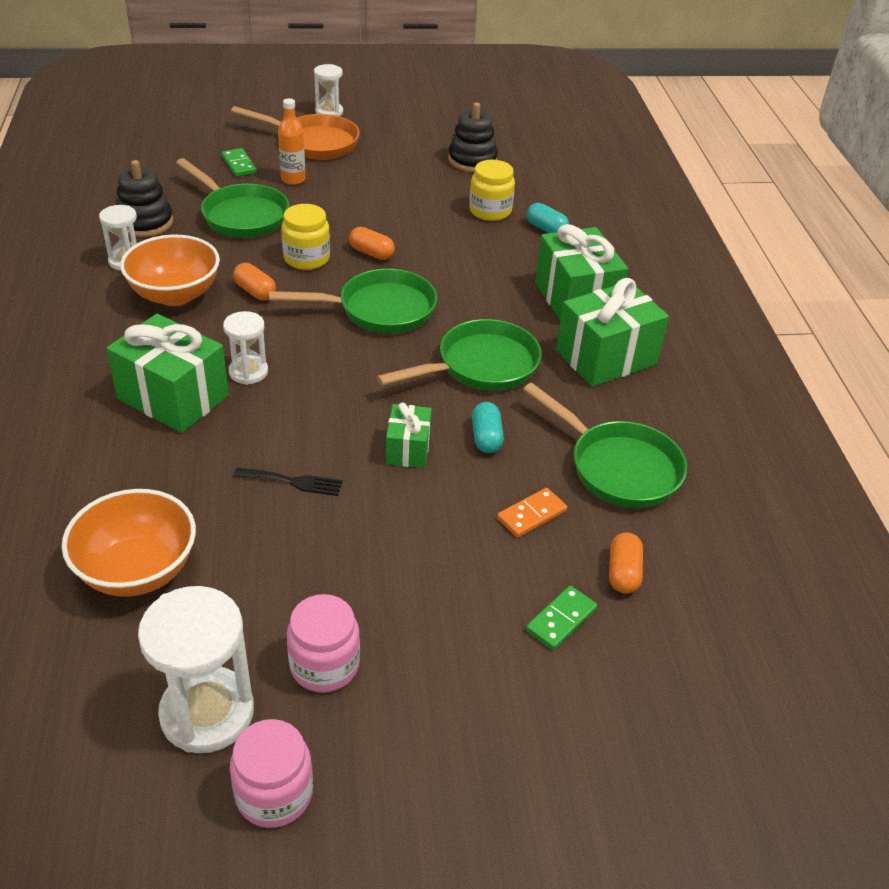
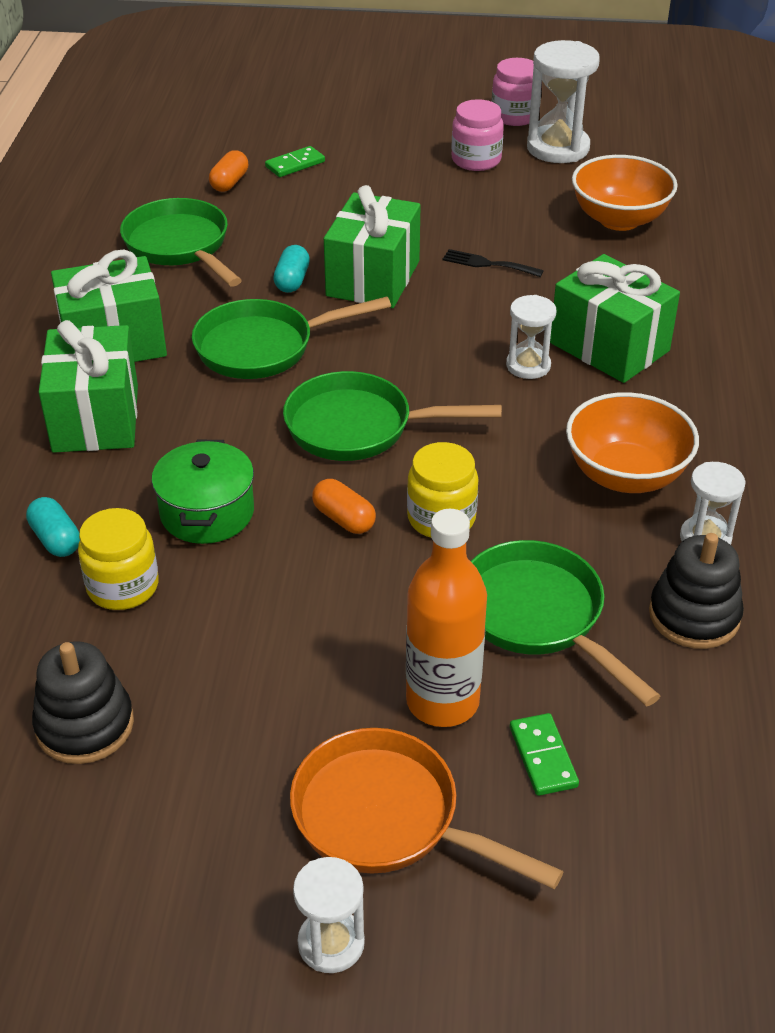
camera: 165 degrees left, 0 degrees up
orange capsule [233,263,276,300] -> none
orange bottle [278,98,305,185] -> orange bottle [406,509,487,727], size x1.61
green gift [386,402,432,468] -> green gift [324,185,421,308], size x1.83
orange domino [497,488,567,538] -> none
none -> green pot [151,440,254,544]

